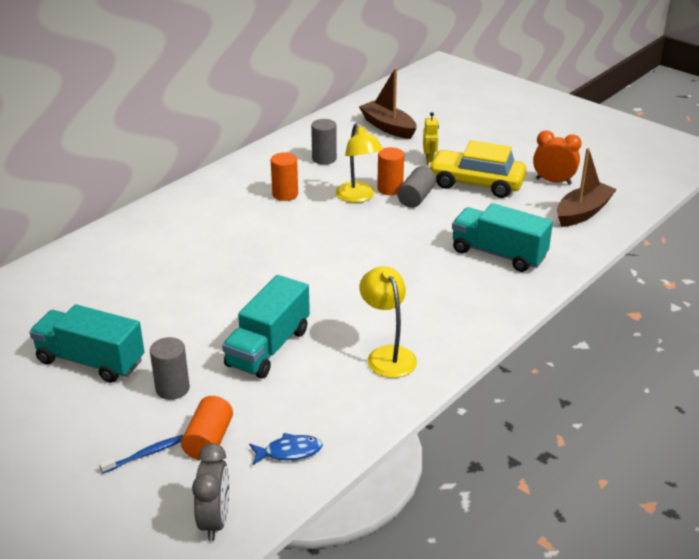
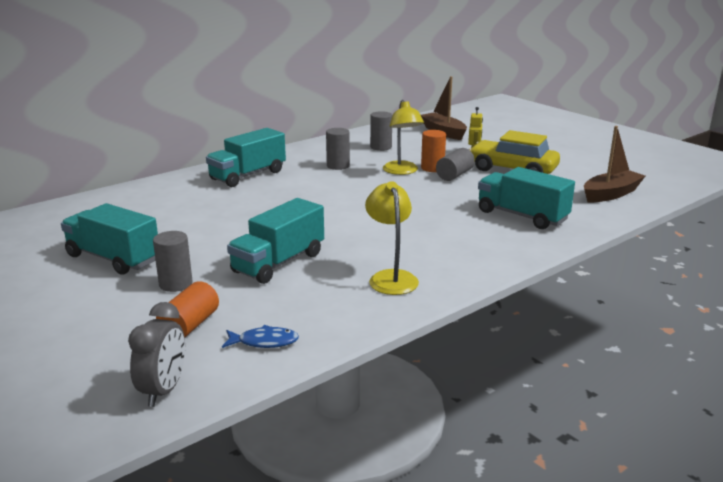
camera: 10 degrees right, 10 degrees down
blue toothbrush [99,435,183,473] -> none
orange cylinder [271,152,298,201] -> grey cylinder [326,128,350,170]
orange clock [533,130,581,185] -> none
none -> turquoise truck [206,128,286,187]

